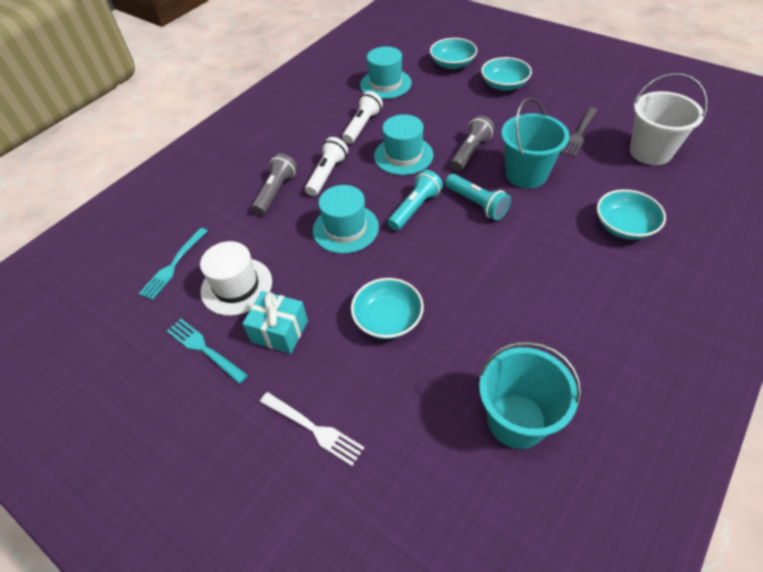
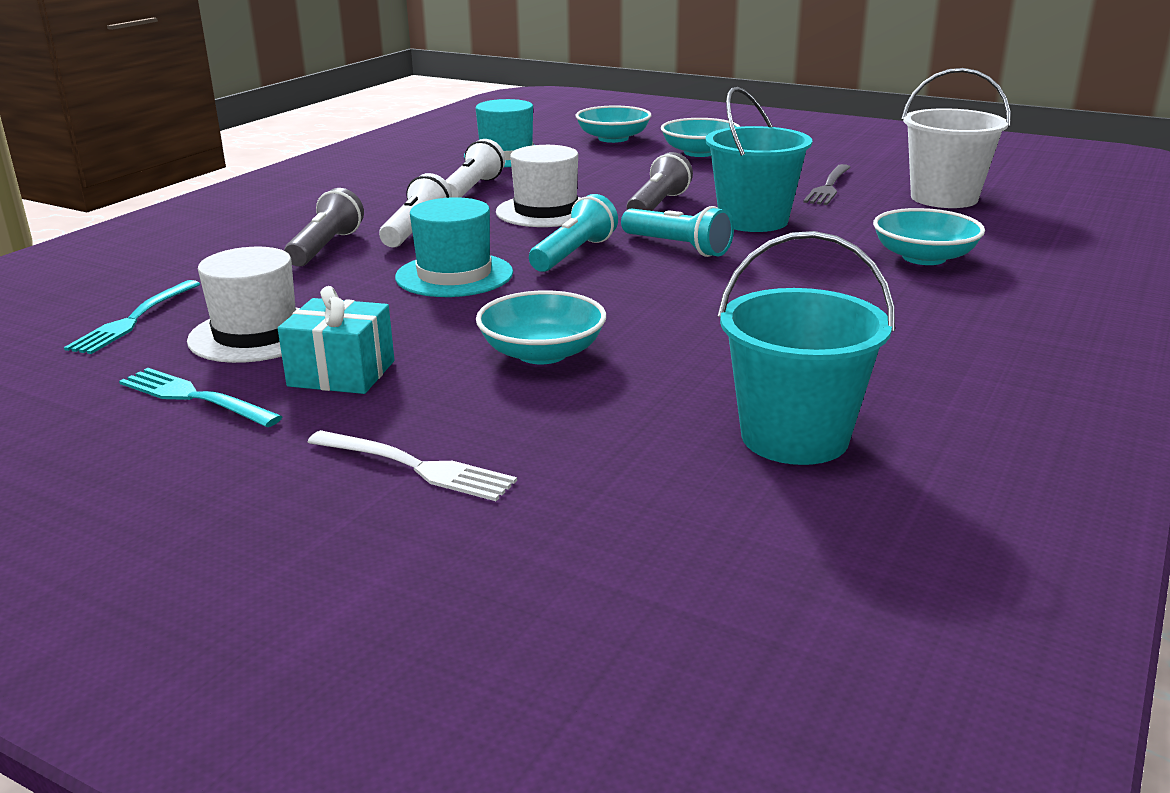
camera: 10 degrees left, 25 degrees down
turquoise hat [374,114,433,175] -> white hat [496,145,580,227]

